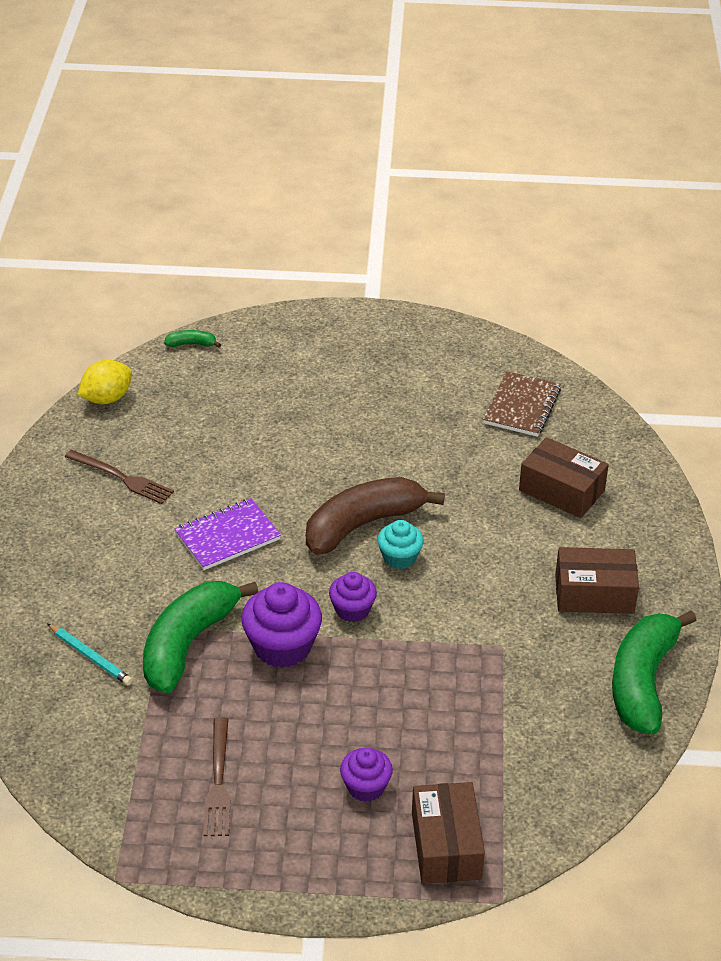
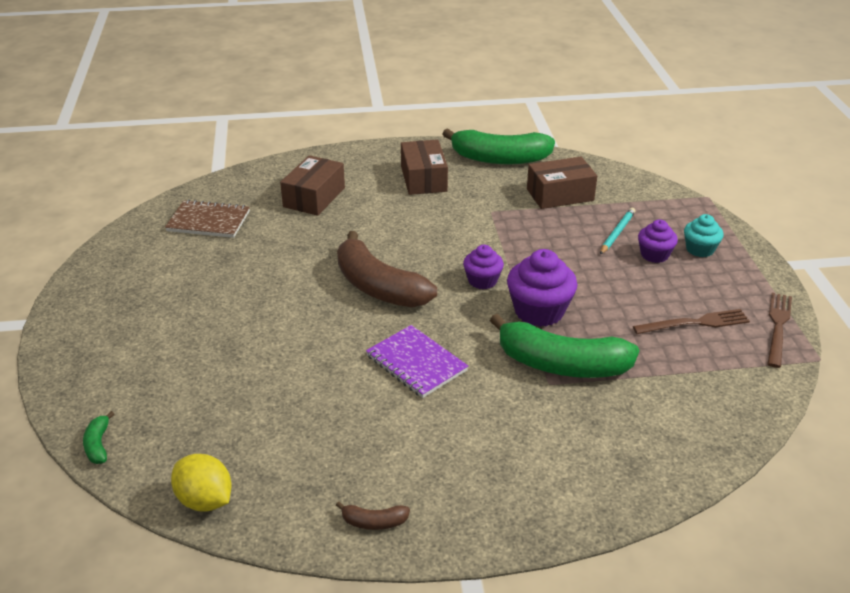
camera: 100 degrees left, 5 degrees down
turquoise pencil [47,623,133,685] -> turquoise pencil moved to [600,208,636,254]
brown fork [65,450,174,504] -> brown fork moved to [767,293,792,368]
turquoise cupcake [377,520,424,569] -> turquoise cupcake moved to [684,214,724,257]
brown box [412,782,485,884] -> brown box moved to [527,157,597,209]
none -> brown banana [336,501,410,530]

